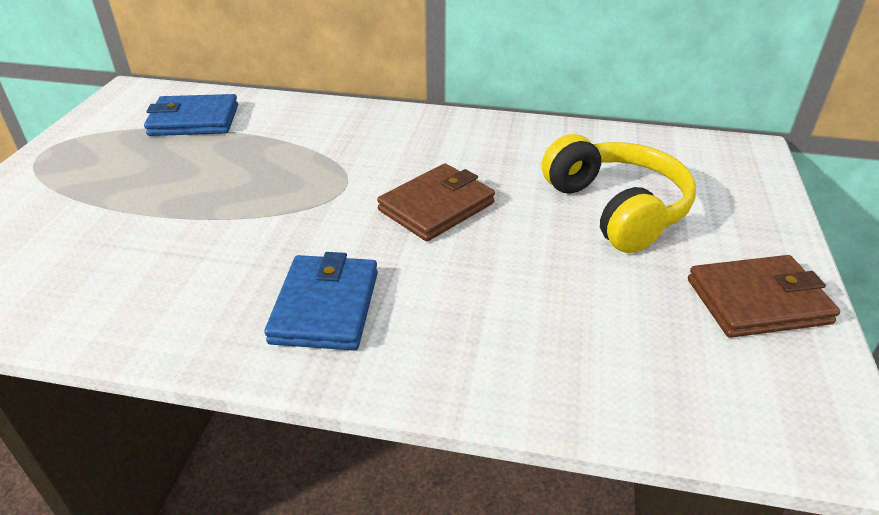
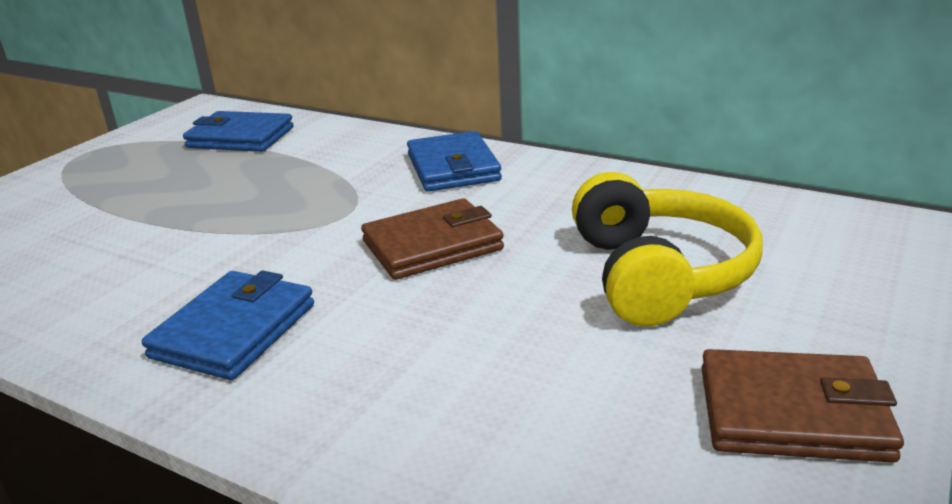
camera: 20 degrees right, 10 degrees down
none -> blue wallet [407,131,502,192]

